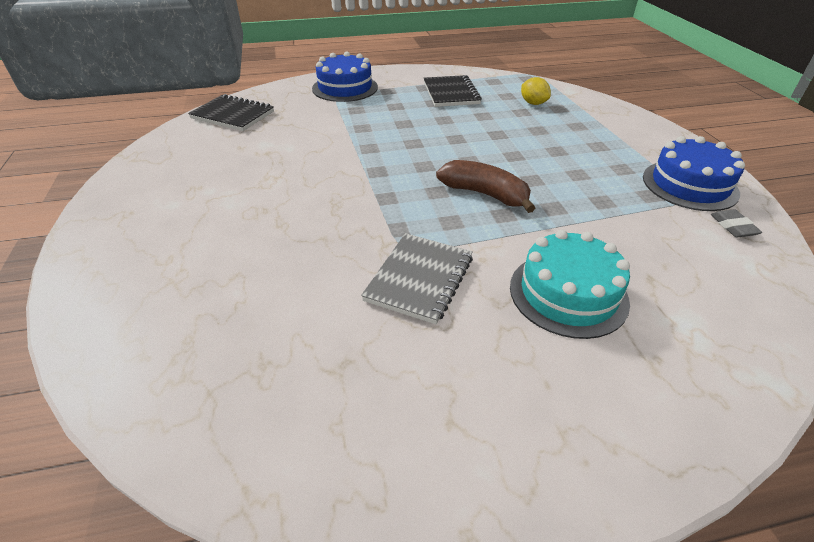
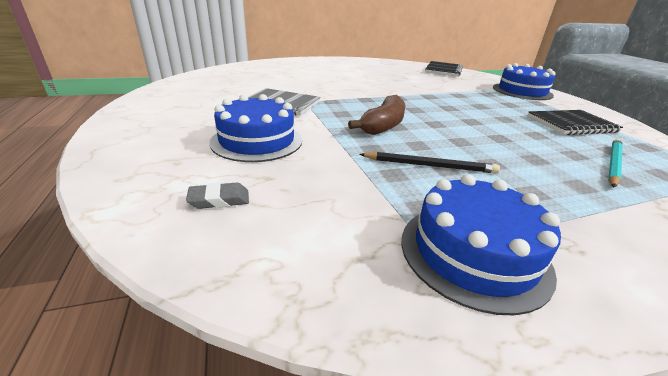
camera: 85 degrees right, 10 degrees down
turquoise cake [510,230,630,339] -> blue cake [210,94,302,162]
yellow lemon [521,77,551,105] -> turquoise pencil [608,139,623,187]
grey eraser [711,209,762,237] -> grey eraser moved to [186,183,249,209]
none -> black pencil [359,152,500,173]

